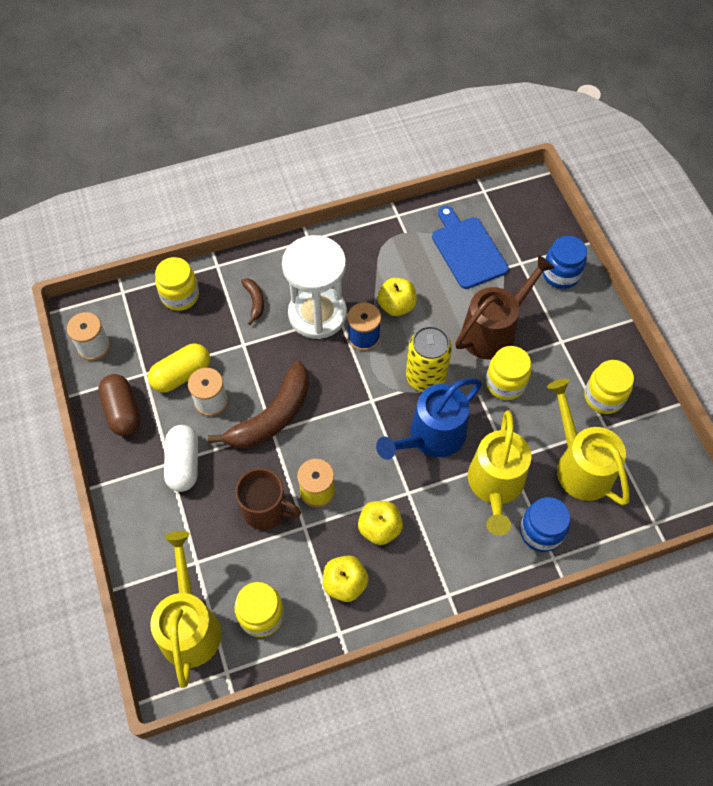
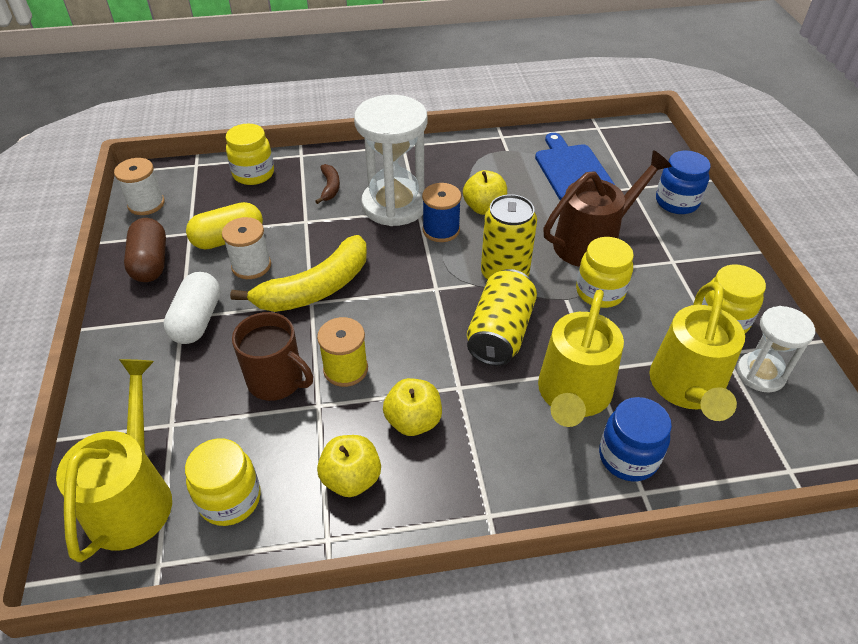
camera: 10 degrees right, 15 degrees down
brown banana [208,361,309,448] -> yellow banana [230,235,367,312]
blue watering can [376,378,482,460] -> yellow can [467,269,537,366]
yellow watering can [547,379,630,506] -> yellow watering can turned 150 degrees counterclockwise [649,282,745,421]
none -> white hourglass [737,306,815,392]

